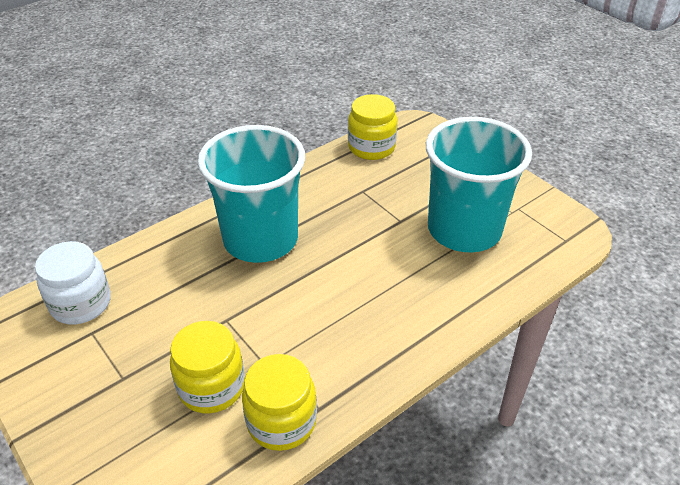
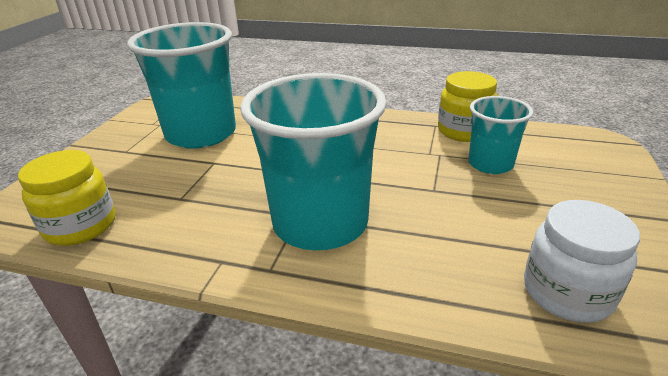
camera: 125 degrees left, 10 degrees down
yellow jar [170,321,245,413] -> turquoise cup [468,96,533,174]

